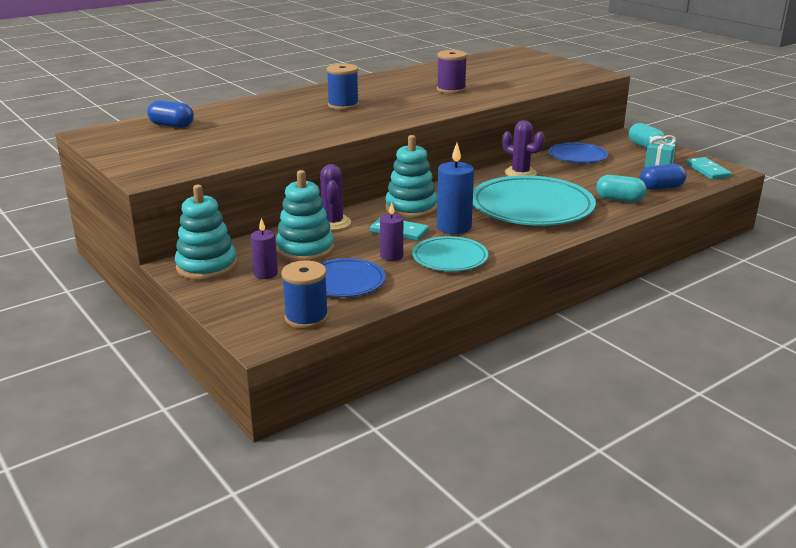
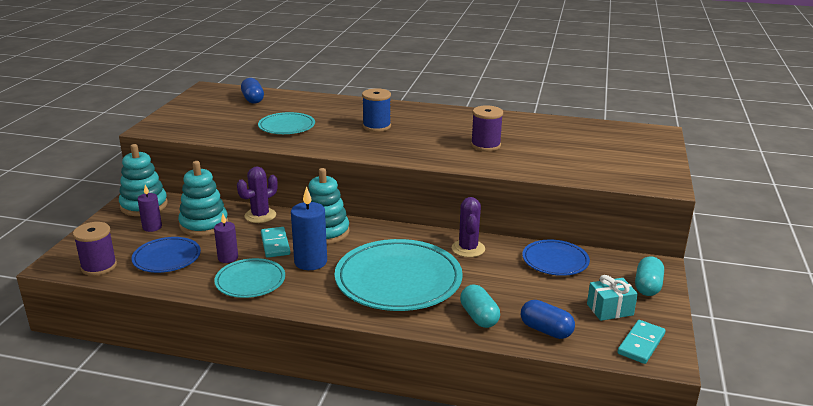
camera: 50 degrees right, 0 degrees up
blue spool [281,261,329,329] -> purple spool [73,222,117,276]
none -> turquoise plate [258,112,315,134]

